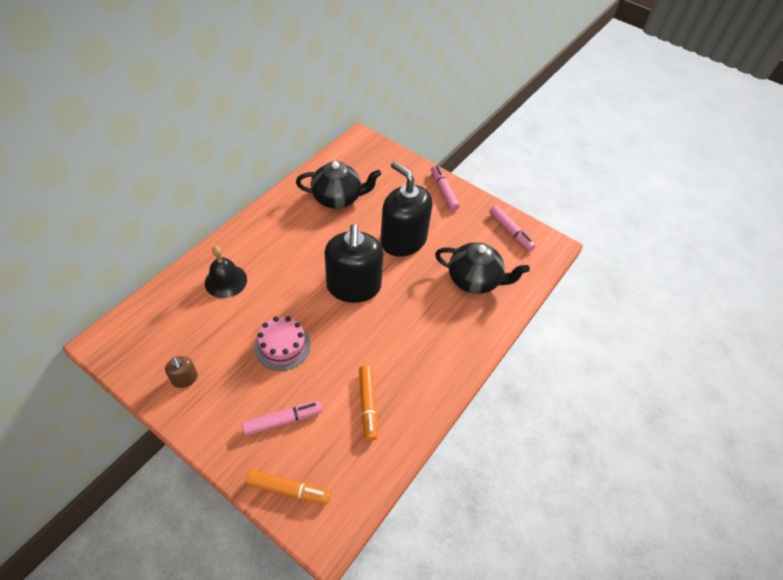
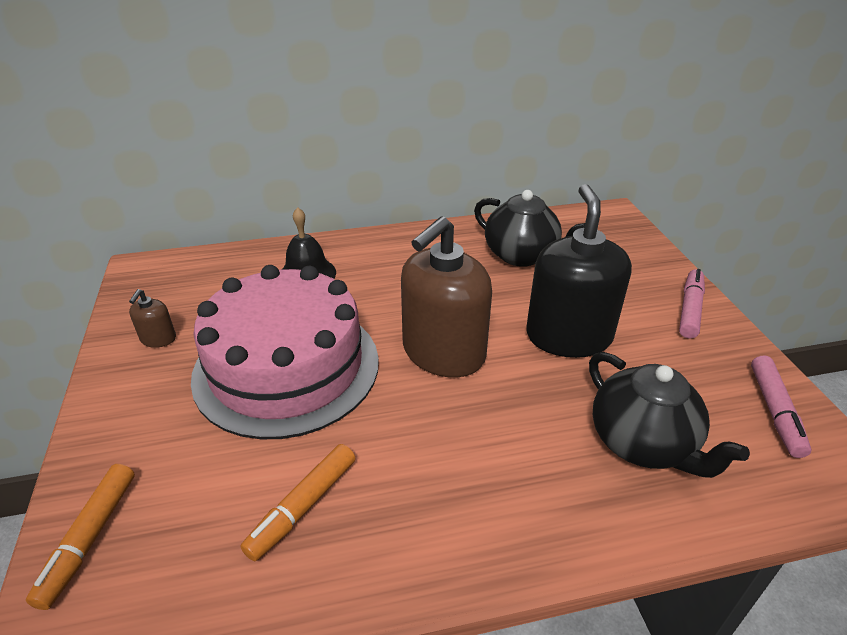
camera: 45 degrees right, 15 degrees down
pink marker [242,401,322,436] -> none
orange marker [246,470,331,504] -> orange marker turned 45 degrees clockwise [26,464,135,610]
pink cake [255,316,311,371] -> pink cake [191,265,379,439], size x2.15
black soap dispenser [324,224,384,303] -> brown soap dispenser [401,216,492,377]

